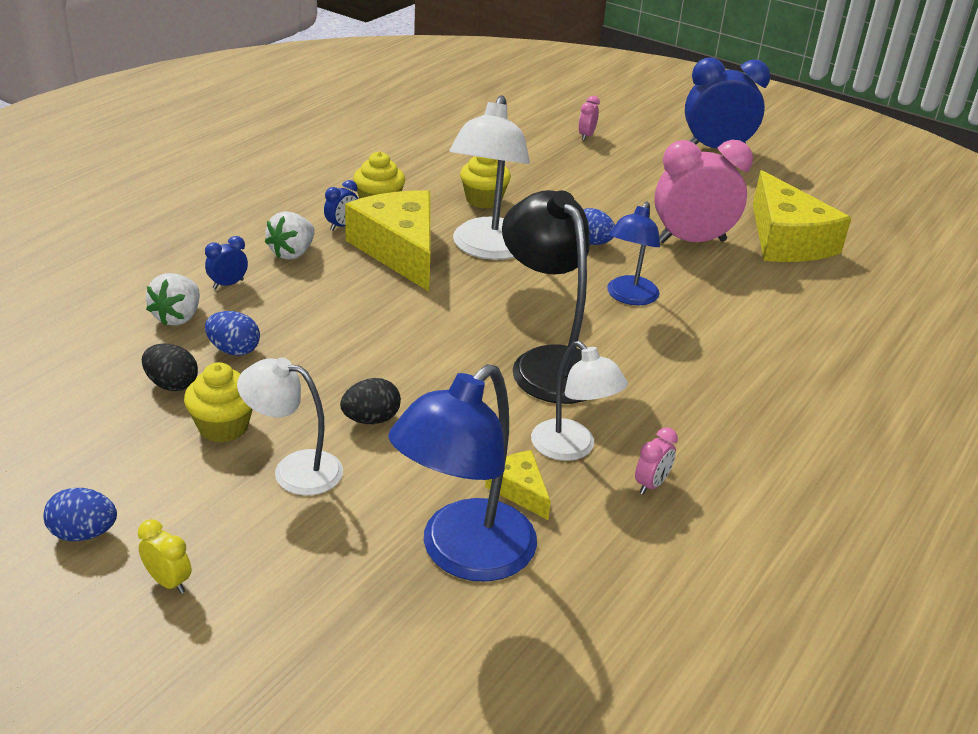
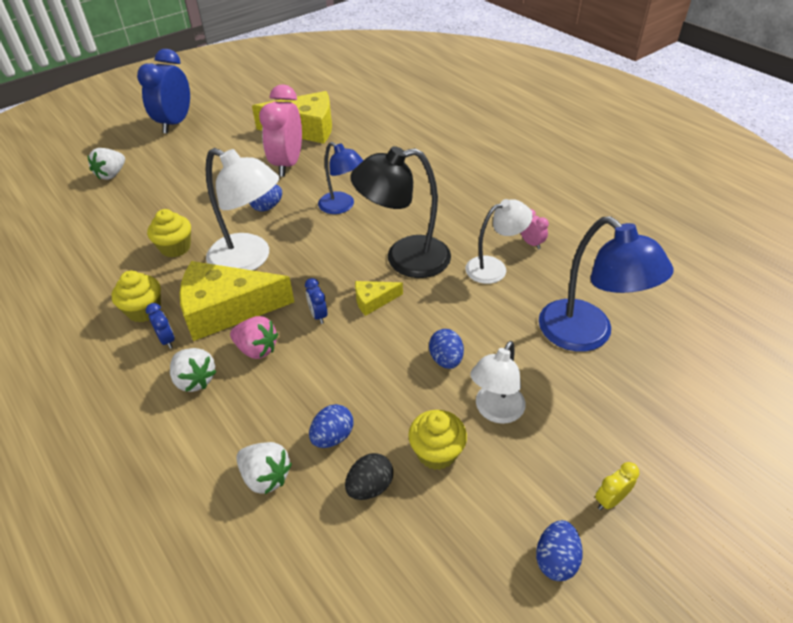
camera: 70 degrees left, 10 degrees up
blue clock [205,236,248,289] -> blue clock moved to [305,278,327,324]
black egg [340,378,401,424] -> blue egg [429,329,464,369]
yellow cheese [485,450,551,520] -> yellow cheese moved to [355,281,403,316]
pink clock [578,96,600,141] -> white strawberry [87,148,125,180]
none -> pink strawberry [230,316,278,359]

